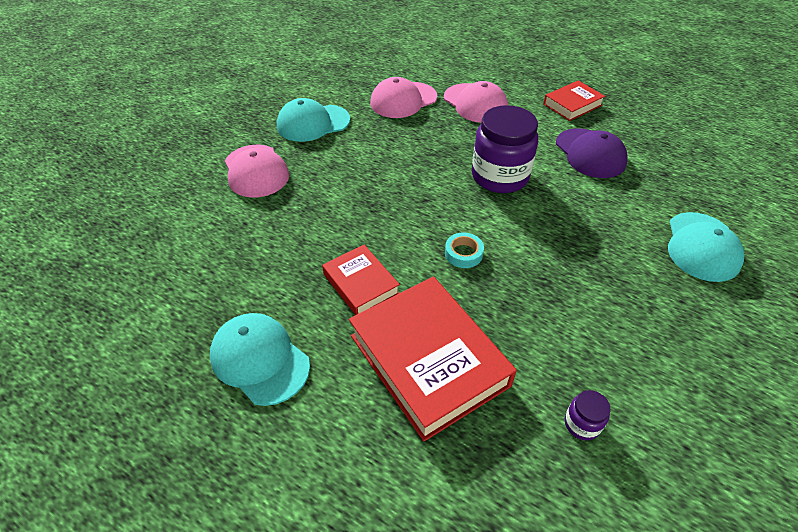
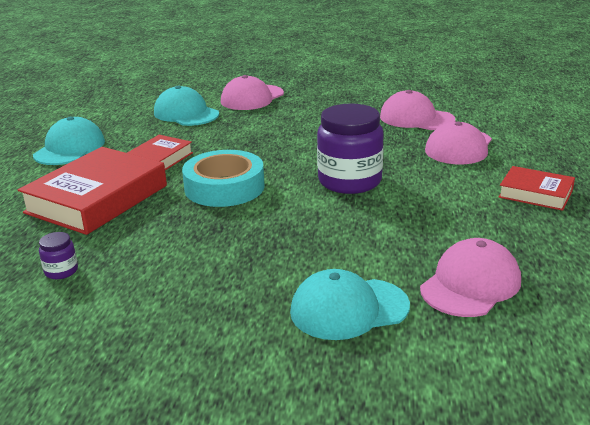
camera: 65 degrees right, 20 degrees down
turquoise cap [277,98,350,142] -> turquoise cap moved to [154,86,219,126]
turquoise tape [445,232,484,268] -> turquoise tape [182,150,265,207], size x2.17
purple cap [556,128,628,178] -> none
none -> pink cap [420,238,521,317]

